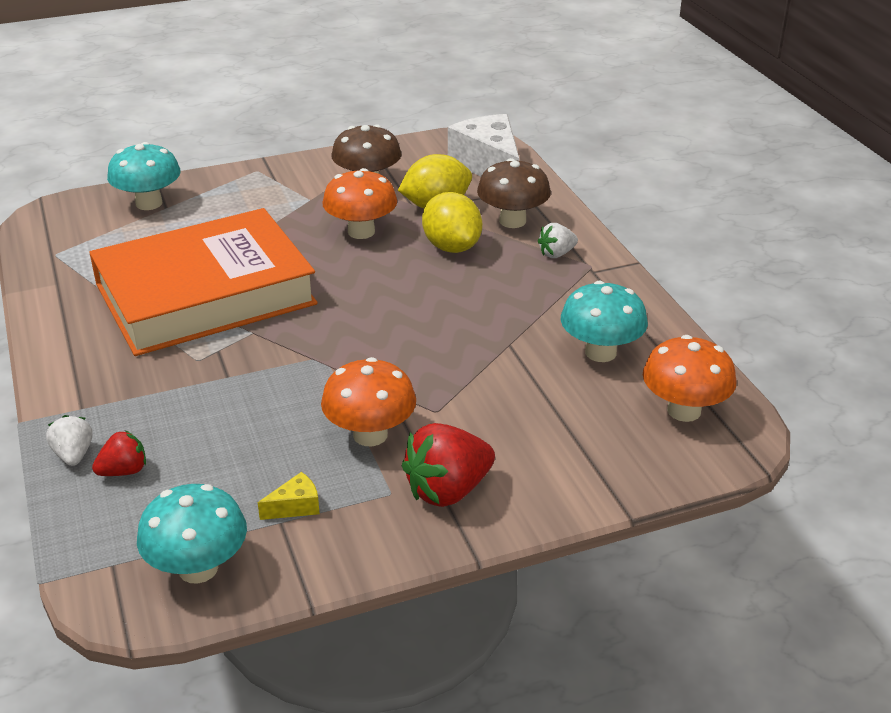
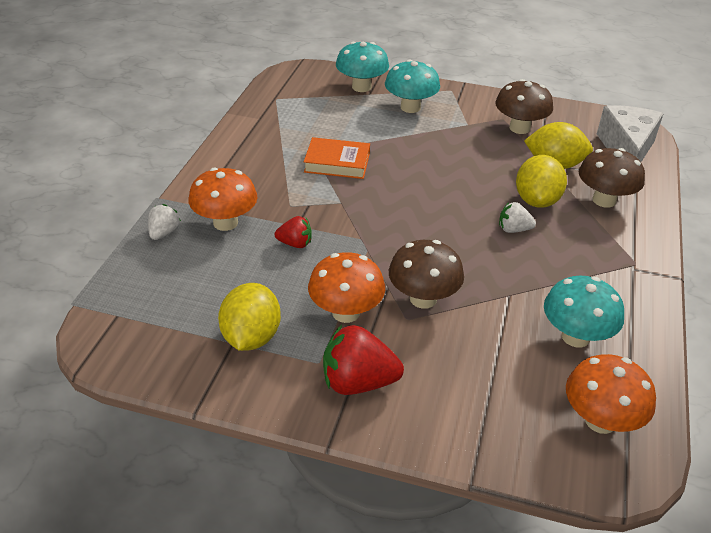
camera: 35 degrees right, 5 degrees up
orange book [89,208,318,356] -> orange book [304,137,370,179], size x0.43
red strawberry [92,430,146,476] -> red strawberry moved to [274,216,312,248]
turquoise mushroom [137,484,247,584] -> turquoise mushroom moved to [385,60,440,113]
yellow cheese [258,472,320,520] -> yellow lemon [218,283,281,351]
orange mushroom [322,168,397,239] -> orange mushroom moved to [188,167,258,231]
white strawberry [538,223,578,258] -> white strawberry moved to [499,202,536,233]
none -> brown mushroom [389,240,464,309]

